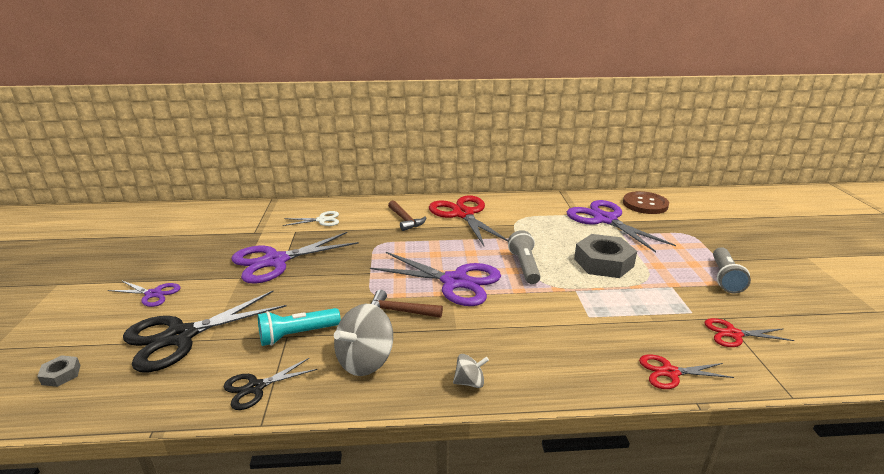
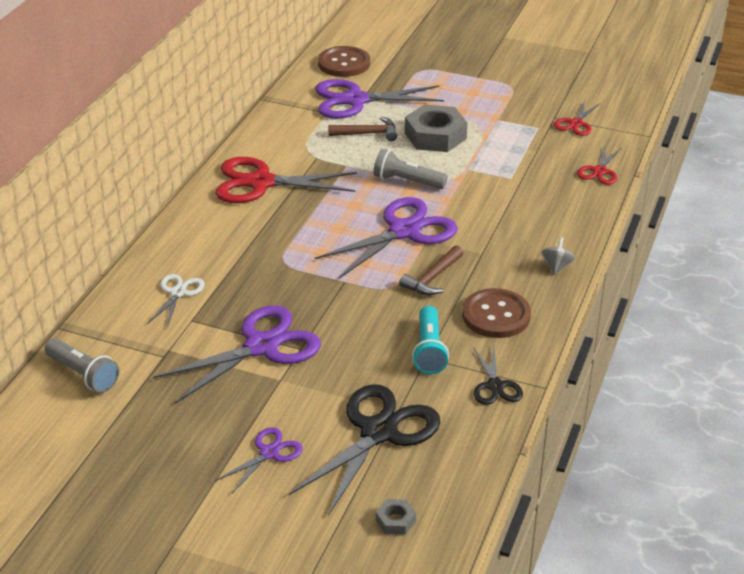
camera: 65 degrees left, 10 degrees up
black scissors [123,291,287,372] -> black scissors turned 135 degrees counterclockwise [289,384,440,516]
purple scissors [231,232,359,284] -> purple scissors turned 120 degrees counterclockwise [153,306,321,404]
grey spinning top [334,304,393,376] -> brown button [462,288,531,338]
brown hammer [388,200,427,231] -> brown hammer moved to [328,117,397,141]
grey flashlight [713,247,751,293] -> grey flashlight moved to [45,338,119,393]

